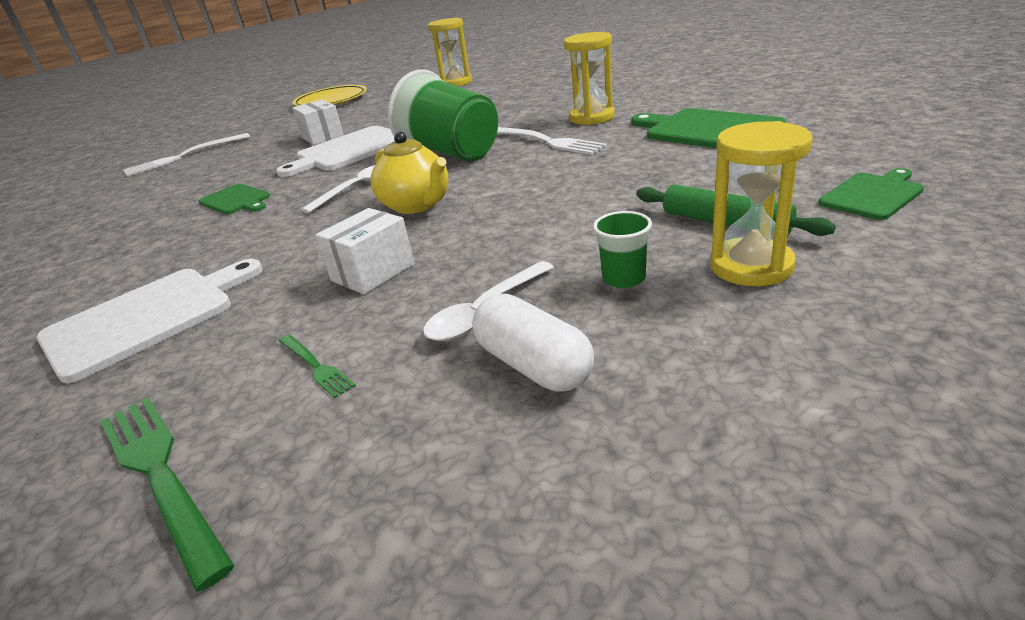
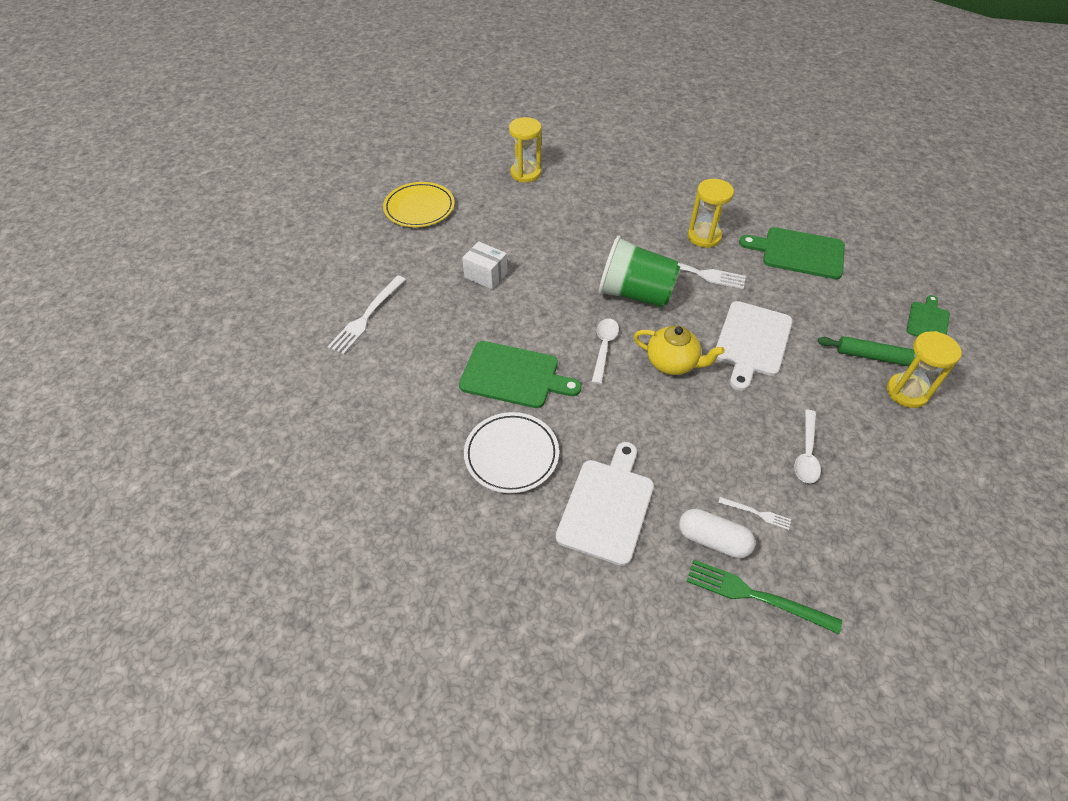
camera: 30 degrees left, 20 degrees up
green cutting board [199,184,270,214] -> green cutting board [459,341,582,408], size x1.73
white cutting board [276,126,395,177] -> white cutting board moved to [716,301,793,391]
green fork [278,334,356,398] -> white fork [718,497,791,530]
white box [315,208,414,294] -> none
white capsule [472,294,594,392] -> white capsule moved to [679,509,755,558]
green cup [593,211,652,288] -> none
none -> white plate [464,412,559,493]

